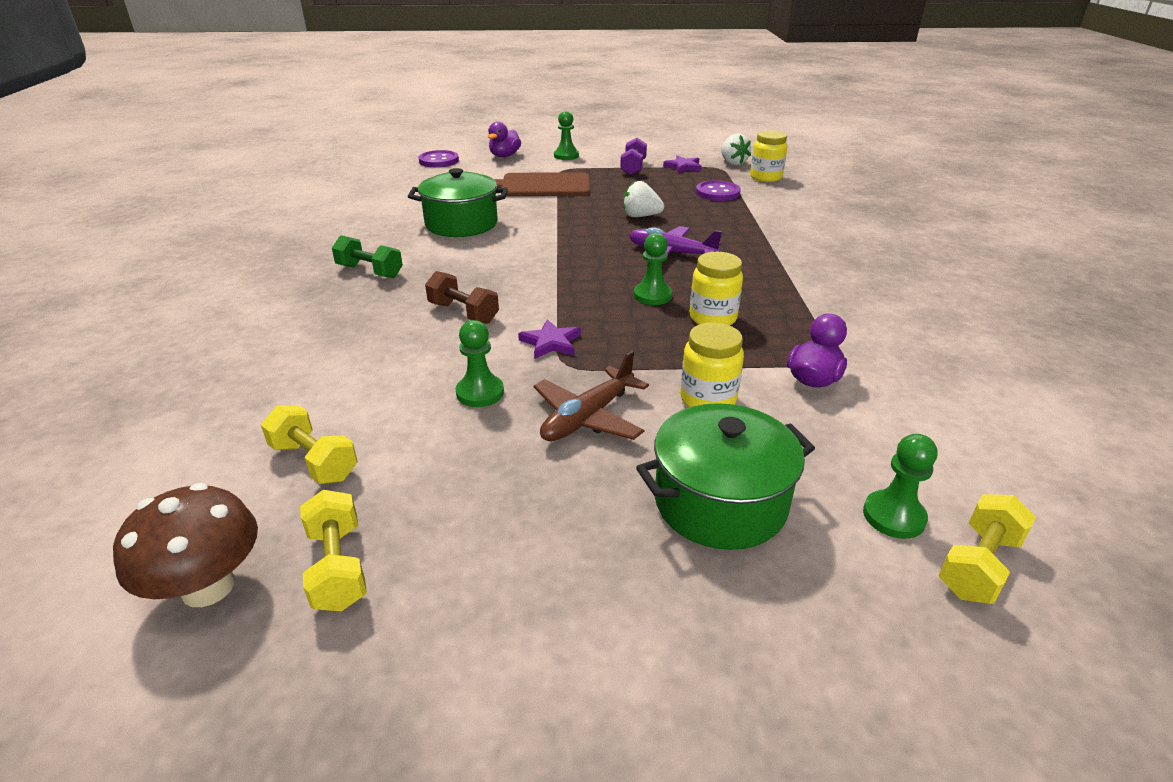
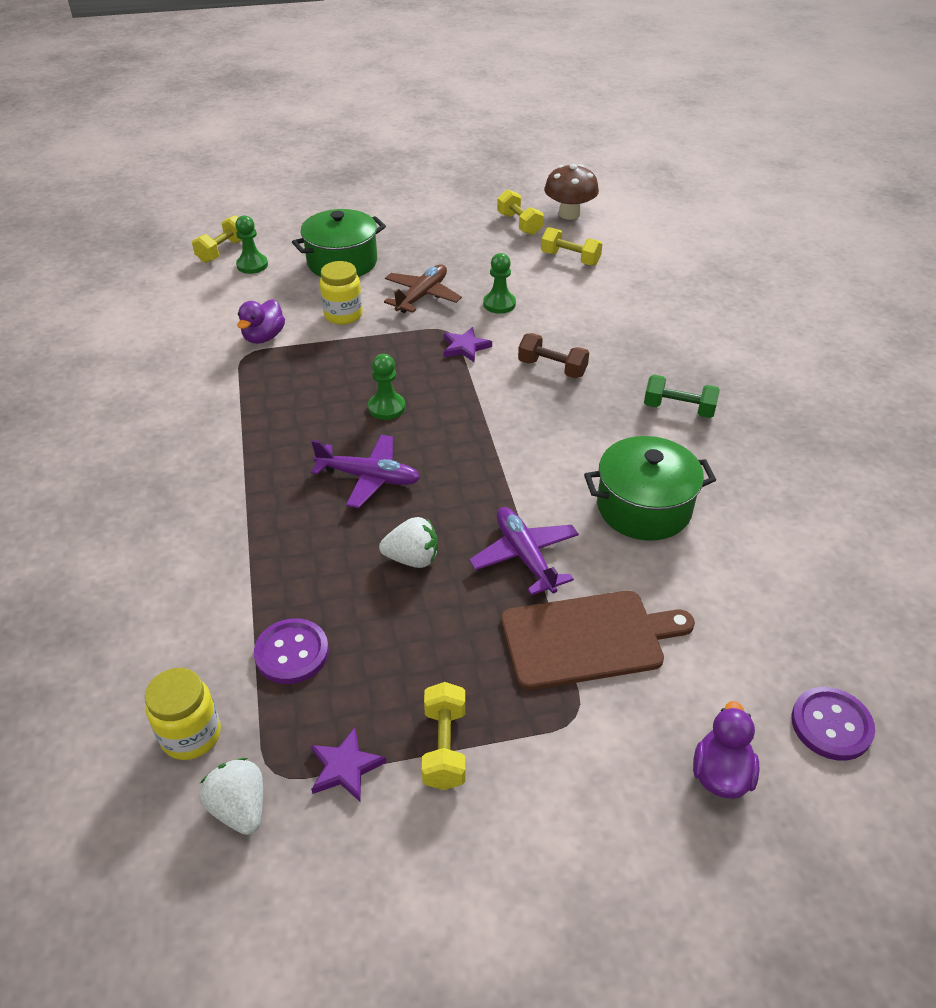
camera: 170 degrees right, 10 degrees up
green pawn [554,111,579,160] -> none
purple dumbbell [620,138,647,175] -> yellow dumbbell [422,682,465,790]
yellow jar [690,252,743,325] -> none
none -> purple plane [469,507,579,595]

